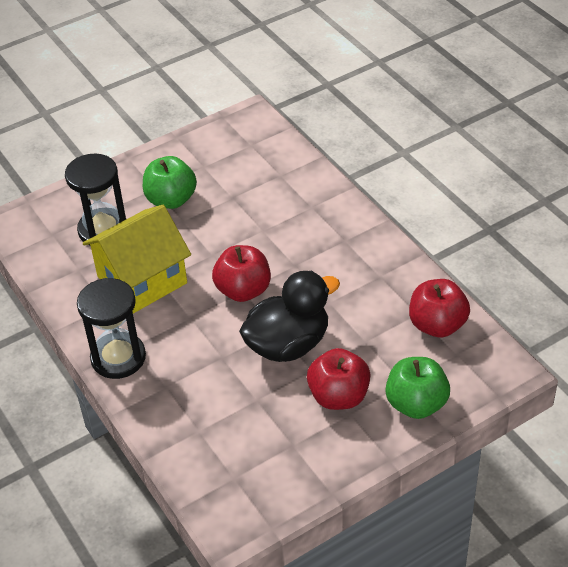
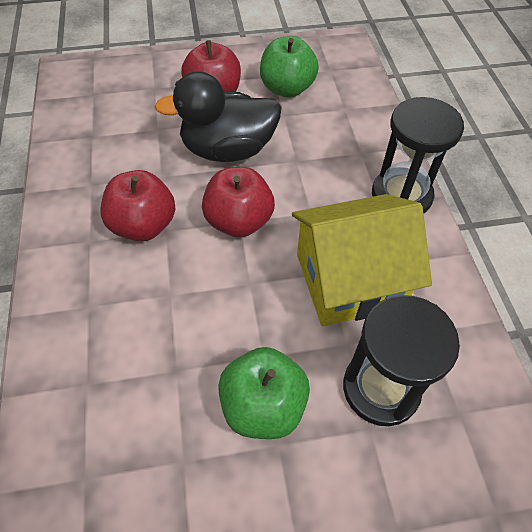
camera: 160 degrees left, 10 degrees up
green apple [385,357,450,419] -> green apple moved to [260,36,319,97]
red apple [409,279,470,337] -> red apple moved to [100,170,175,241]

